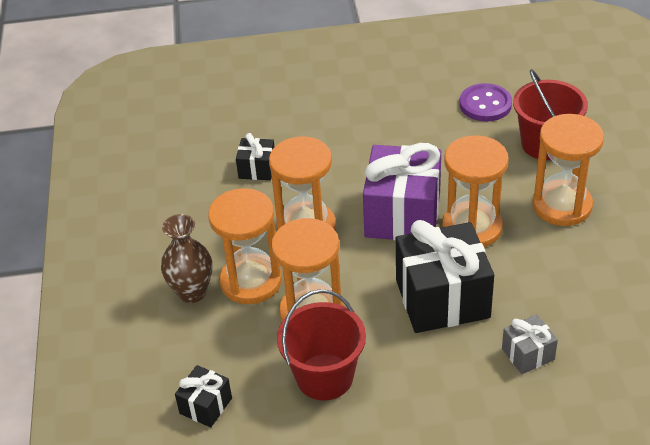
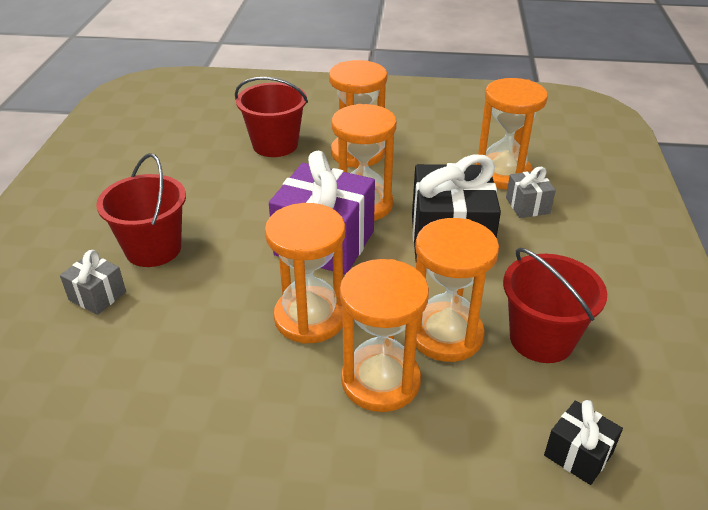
camera: 80 degrees left, 5 degrees down
brown vase [161,214,212,303] -> none
black gift [236,133,274,180] -> none
purple button [459,83,512,122] -> none
none -> grey gift [60,250,126,315]
none -> red bucket [96,153,186,267]
none -> orange hourglass [476,78,548,190]

